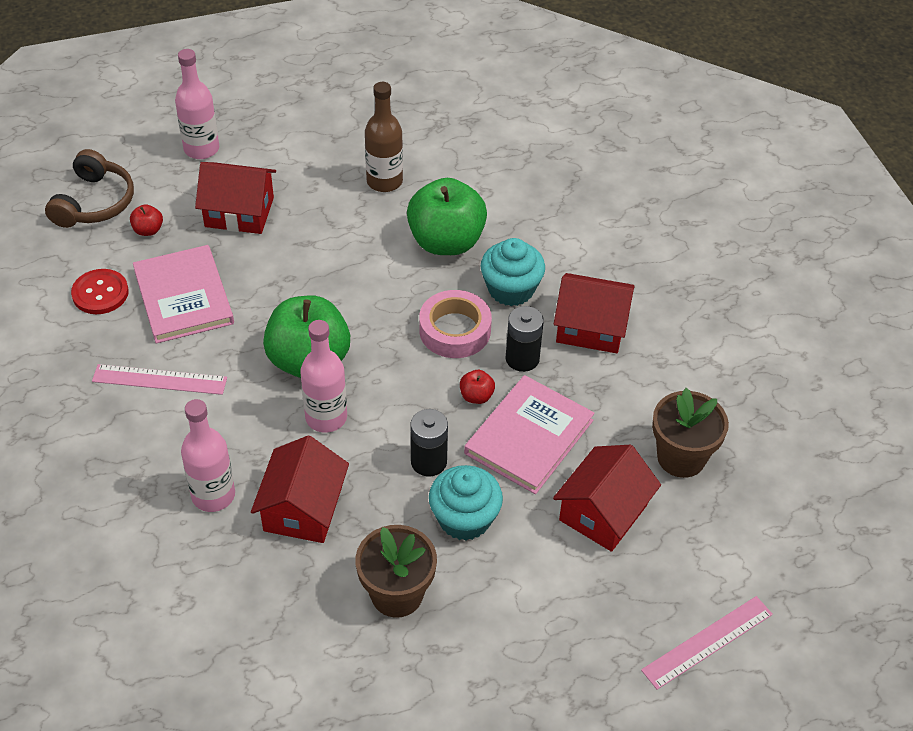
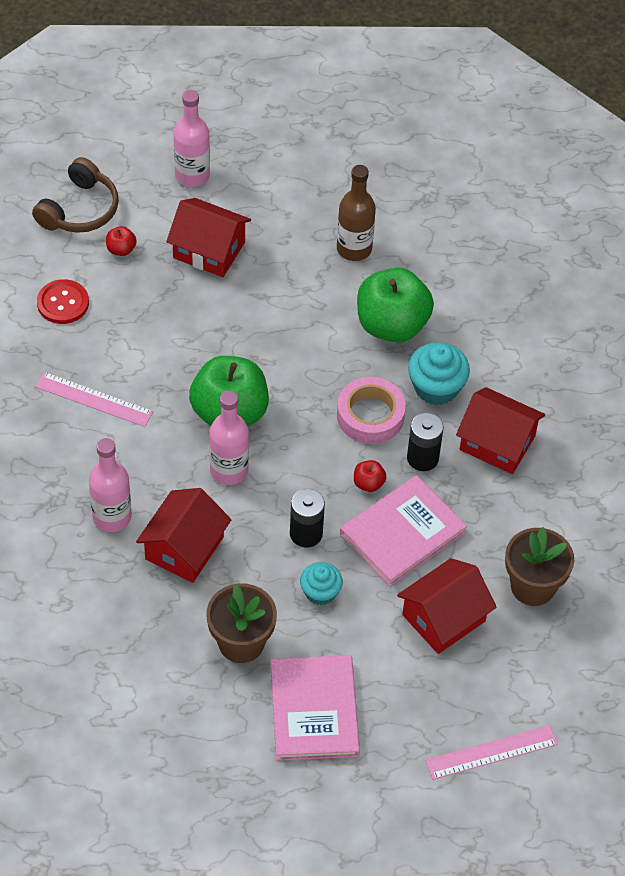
camera: 15 degrees right, 5 degrees up
pink book [133,245,234,344] -> pink book moved to [270,655,360,761]
turquoise cupcake [429,465,503,541] -> turquoise cupcake [300,562,343,605], size x0.65

